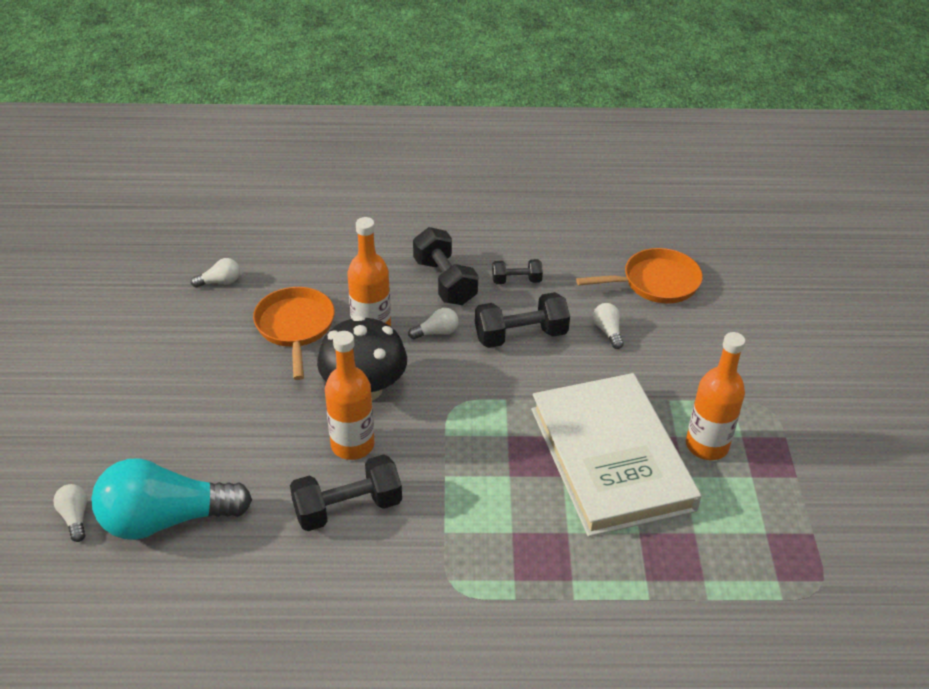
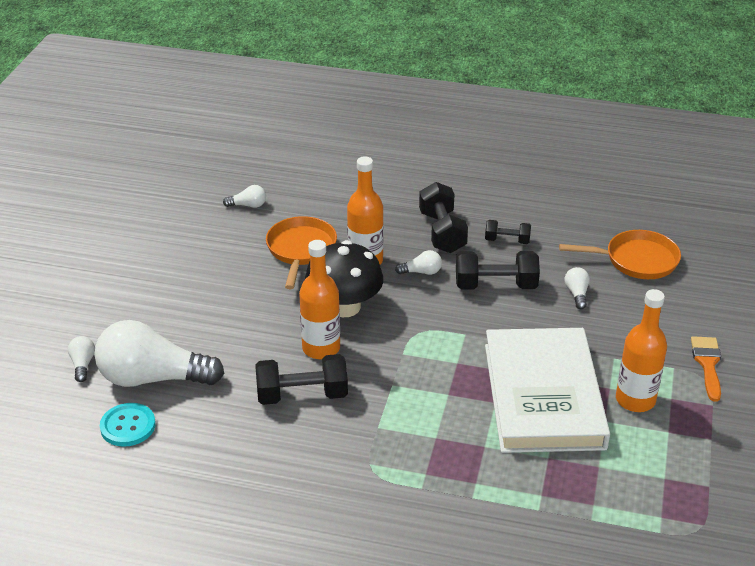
camera: 15 degrees right, 5 degrees down
turquoise light bulb [91,458,252,540] -> white light bulb [94,320,224,387]
none -> turquoise button [100,403,156,447]
none -> orange brush [691,336,721,402]

